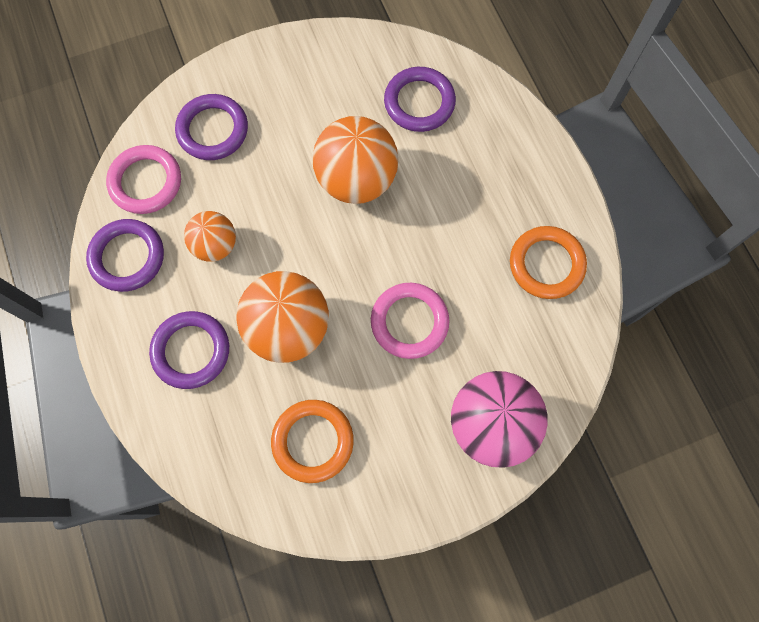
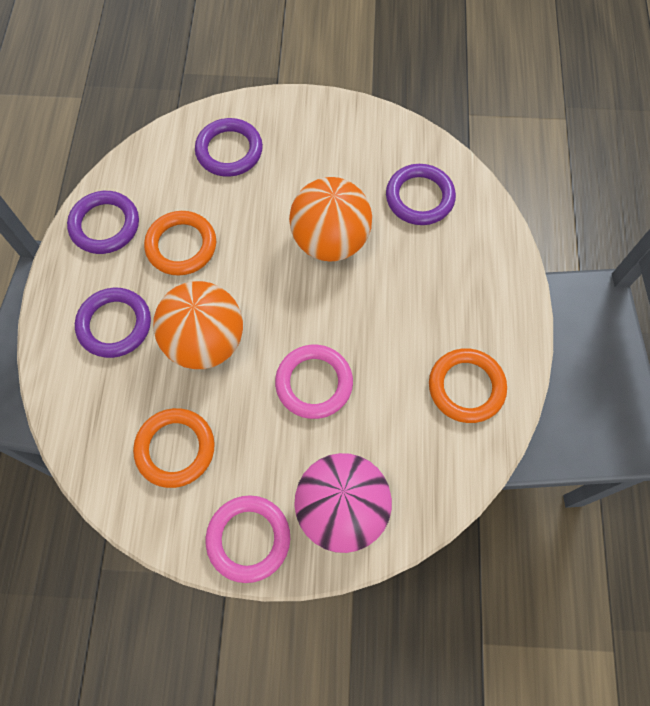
camera: 25 degrees right, 5 degrees down
pink ring [106,145,181,214] -> pink ring moved to [206,495,290,583]
orange ball [184,211,236,262] -> orange ring [144,211,216,276]

